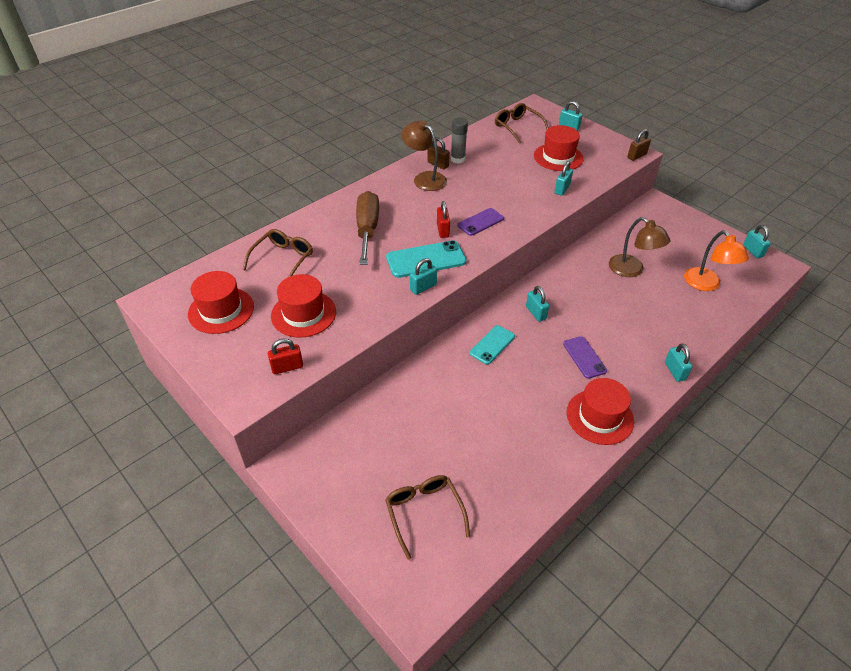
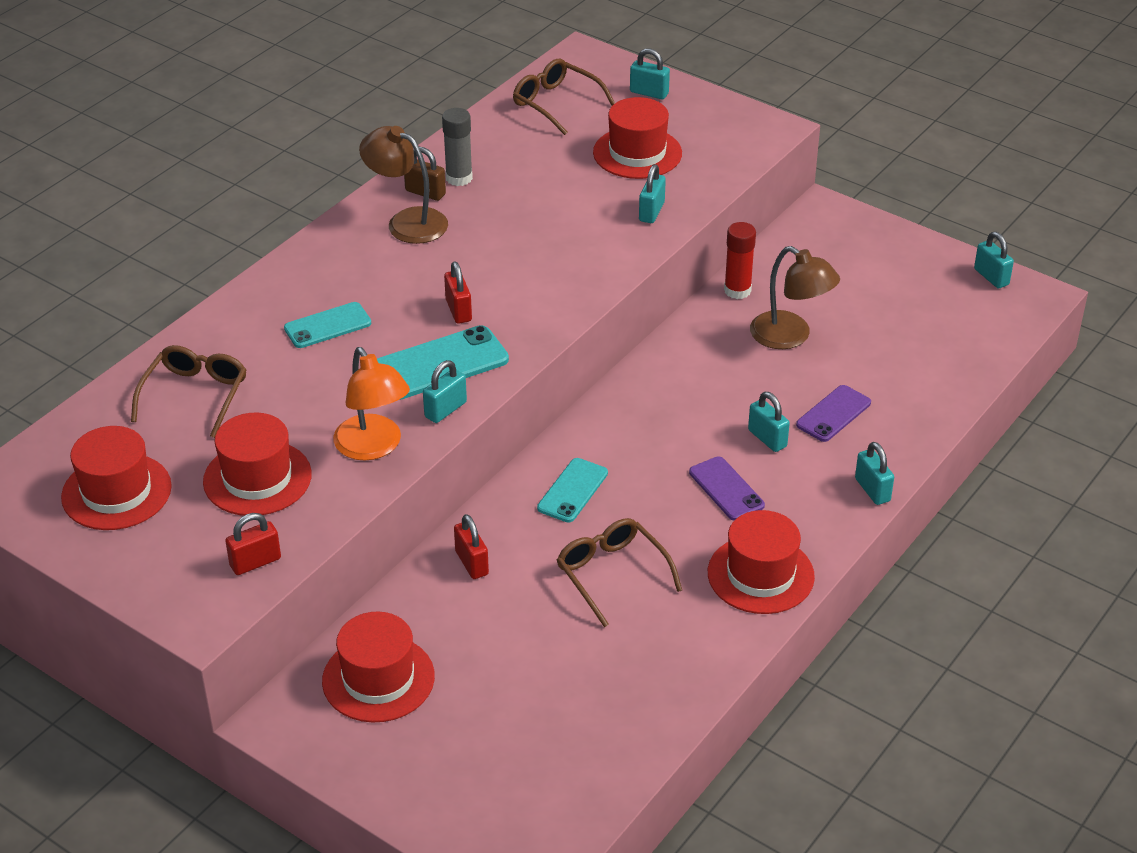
camera: 10 degrees left, 5 degrees down
brown screwdriver [356,191,379,265] -> turquoise phone [284,302,371,348]
brown glasses [385,475,470,560] -> brown glasses moved to [557,518,682,627]
purple phone [457,208,504,236] -> purple phone moved to [796,385,871,442]
turquoise padlock [526,286,549,322] -> turquoise padlock moved to [748,392,790,452]
brown padlock [627,129,651,161] -> none
orange lamp [684,230,749,291] -> orange lamp moved to [333,347,410,461]
none -> red hat [322,611,435,723]
none -> red padlock [454,514,489,579]
none -> red glue stick [724,222,756,299]

